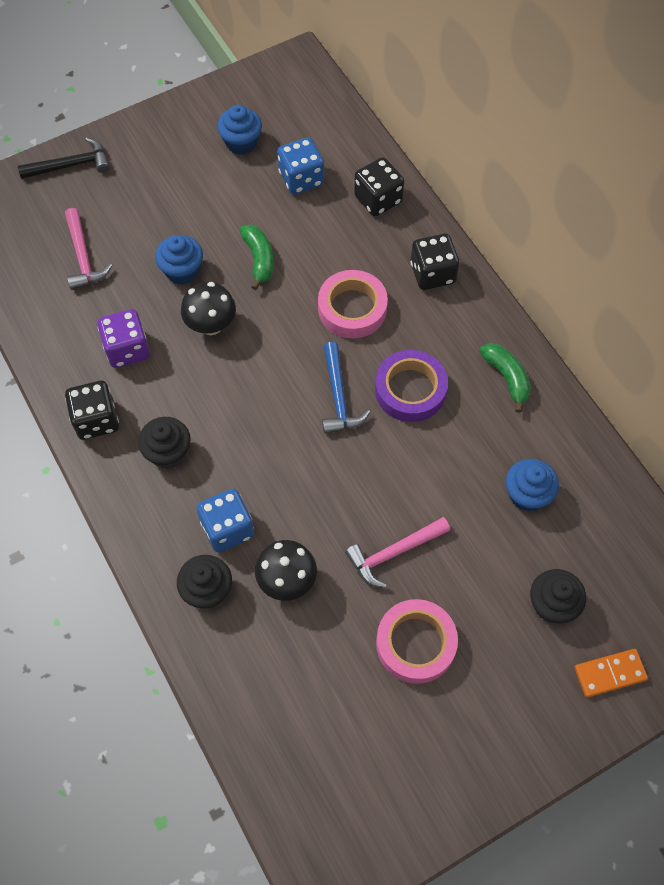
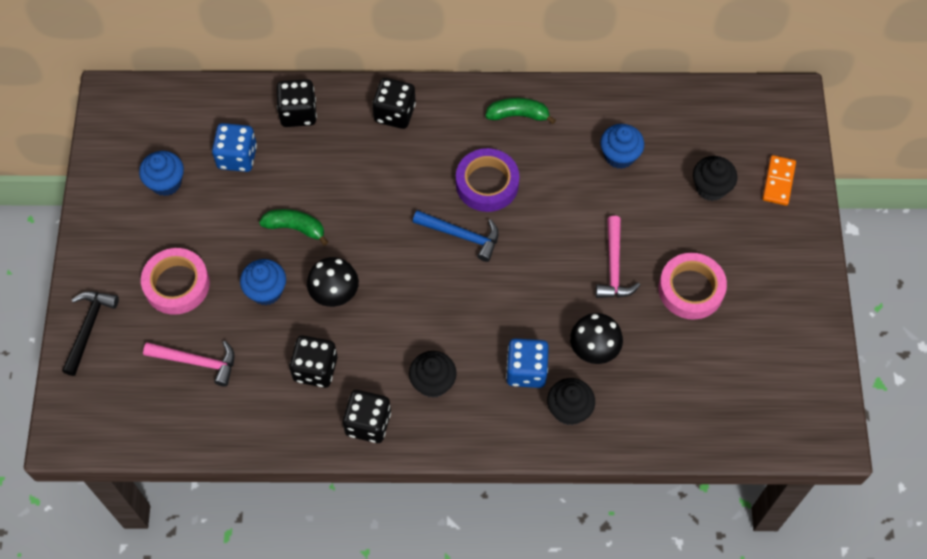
camera: 60 degrees left, 0 degrees up
purple dice [97,309,150,368] -> black dice [289,335,337,388]
pink tape [318,270,388,338] -> pink tape moved to [141,248,210,315]

